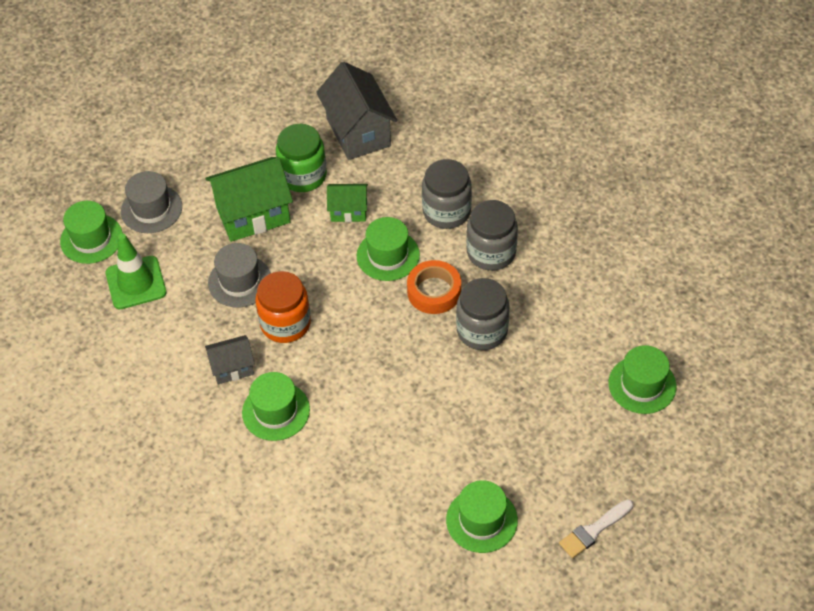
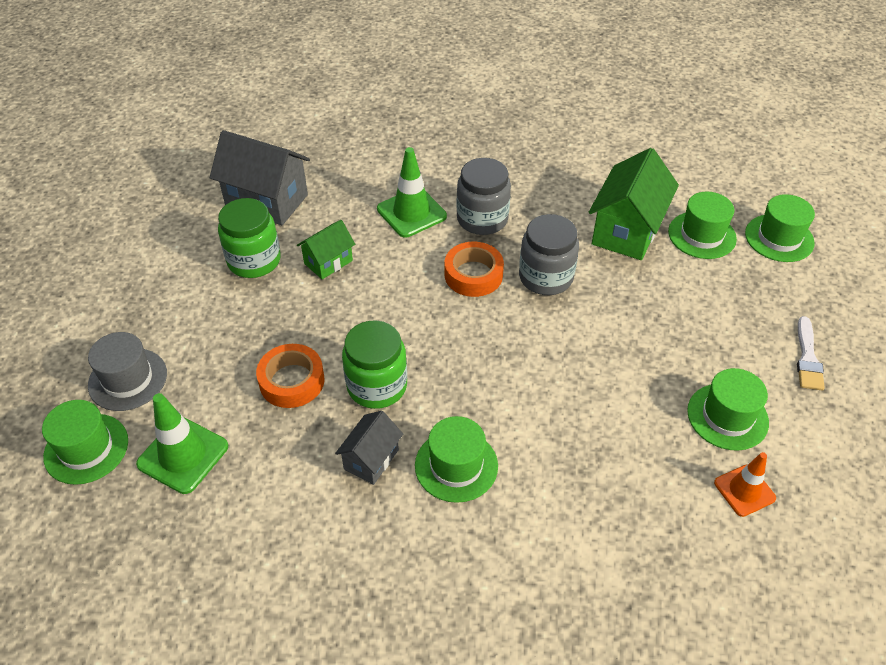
camera: 45 degrees left, 5 degrees down
green house [205,157,293,242] -> green house moved to [589,148,679,260]
grey hat [208,243,271,307] -> orange tape [256,344,325,408]
orange jar [255,271,311,343] -> green jar [342,320,407,409]
green hat [357,217,420,281] -> green hat moved to [745,194,815,262]
grey jar [422,159,472,229] -> green traffic cone [377,147,447,238]
none -> orange traffic cone [714,452,776,517]

